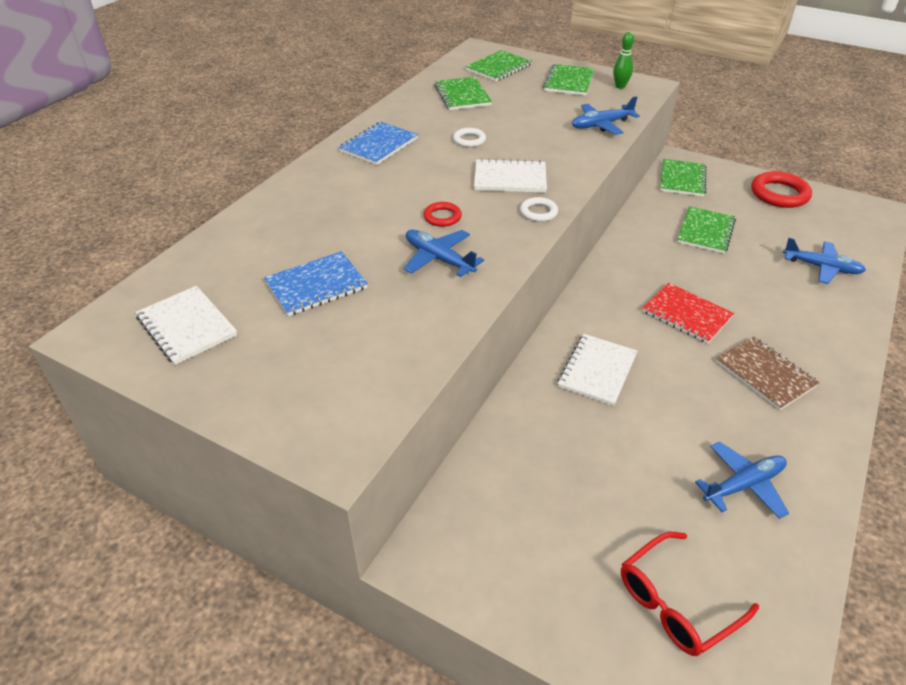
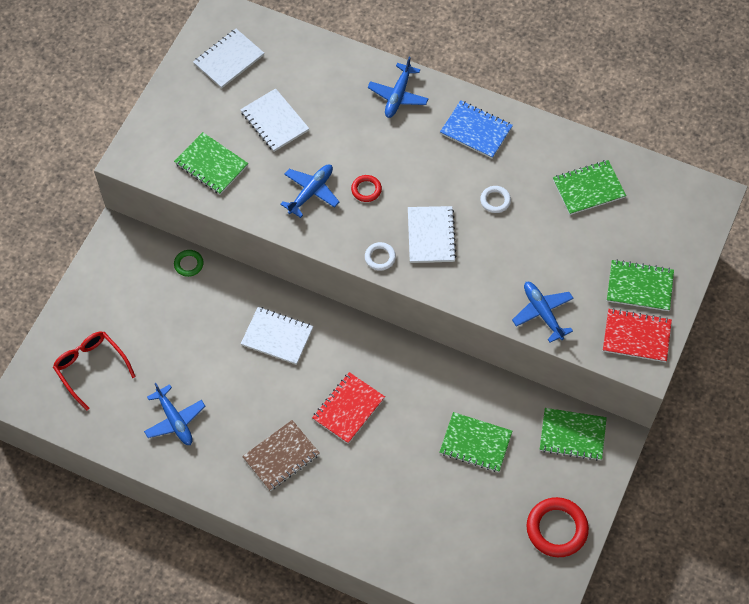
camera: 85 degrees right, 20 degrees up
blue notebook [264,251,368,316] -> white notebook [240,88,309,152]
green notebook [465,50,532,81] -> green notebook moved to [174,132,248,195]
green bowling pin [613,32,634,89] -> red notebook [603,308,672,362]
blue plane [783,237,866,284] -> blue plane moved to [368,56,429,118]
none -> green ring [174,250,204,277]

